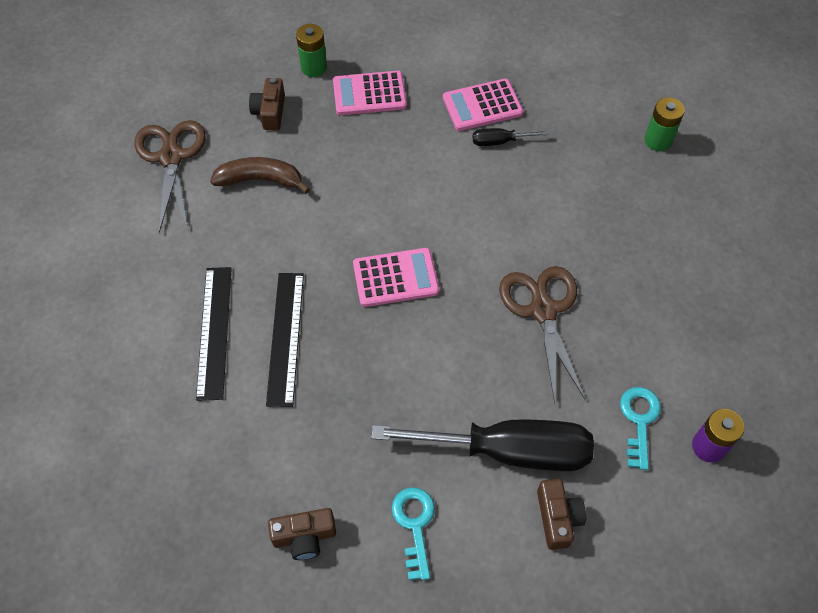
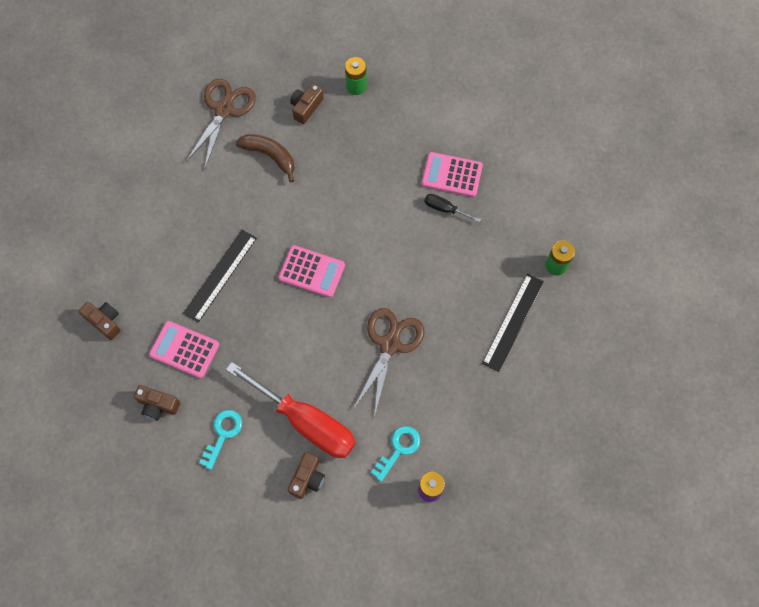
camera: 30 degrees right, 10 degrees up
black ruler [196,267,232,401] -> black ruler moved to [482,274,544,372]
pink calculator [333,71,407,115] -> pink calculator moved to [149,321,219,378]
black screwdriver [371,420,594,471] -> red screwdriver [226,362,355,458]
none -> brown camera [78,302,121,340]

